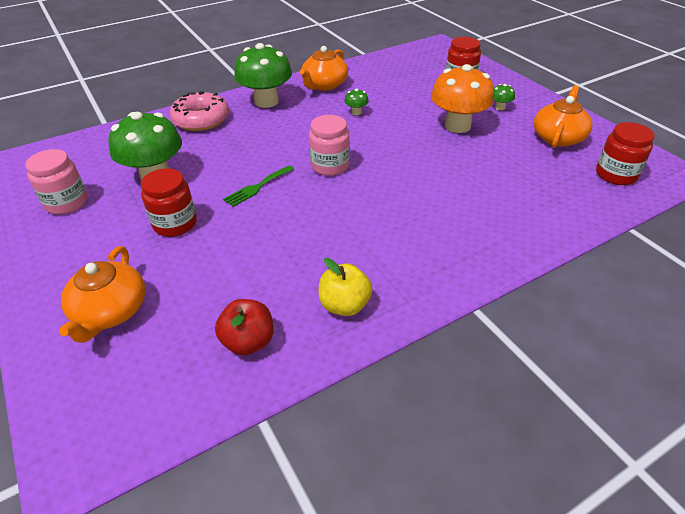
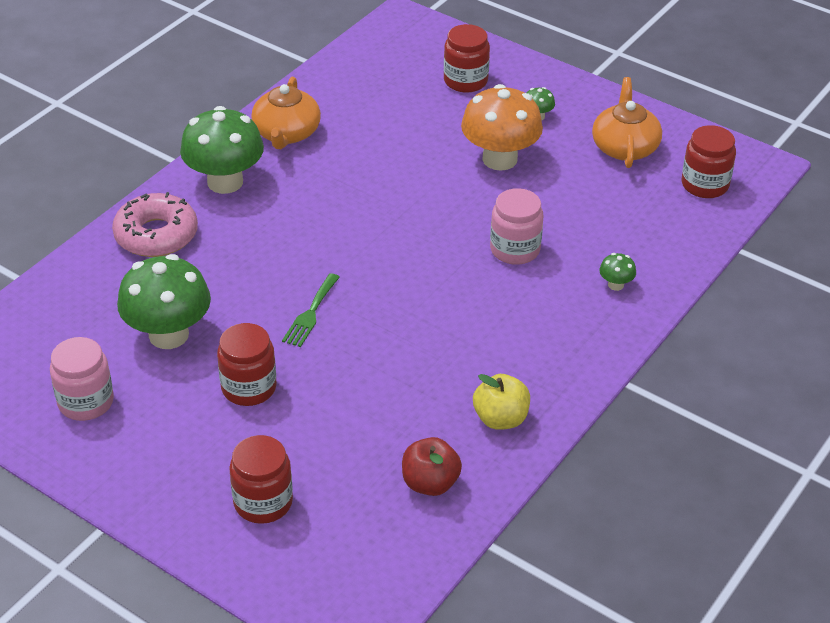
camera: 25 degrees left, 0 degrees up
orange teapot [59,246,145,343] -> red jar [229,435,293,524]
pink jar [309,115,350,176] -> pink jar moved to [490,188,543,265]
green mushroom [344,89,369,115] -> green mushroom moved to [599,253,636,291]

